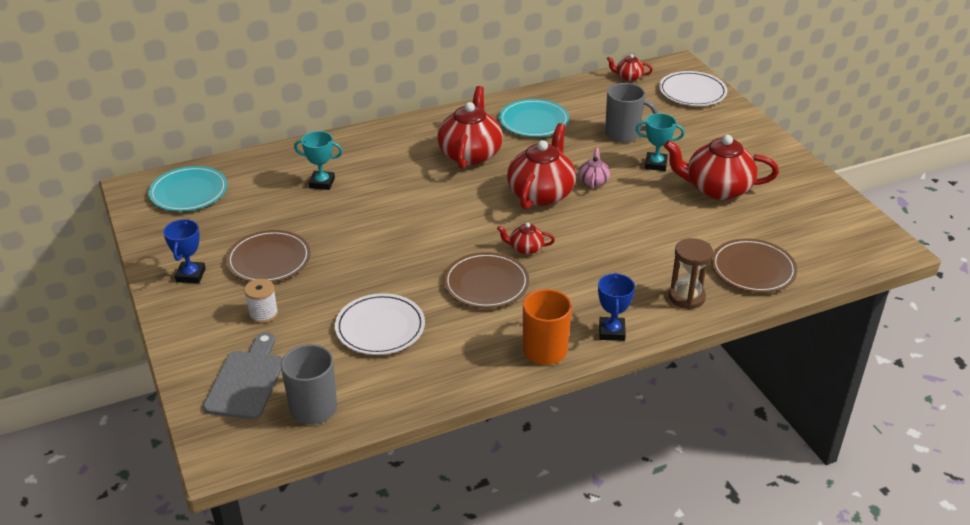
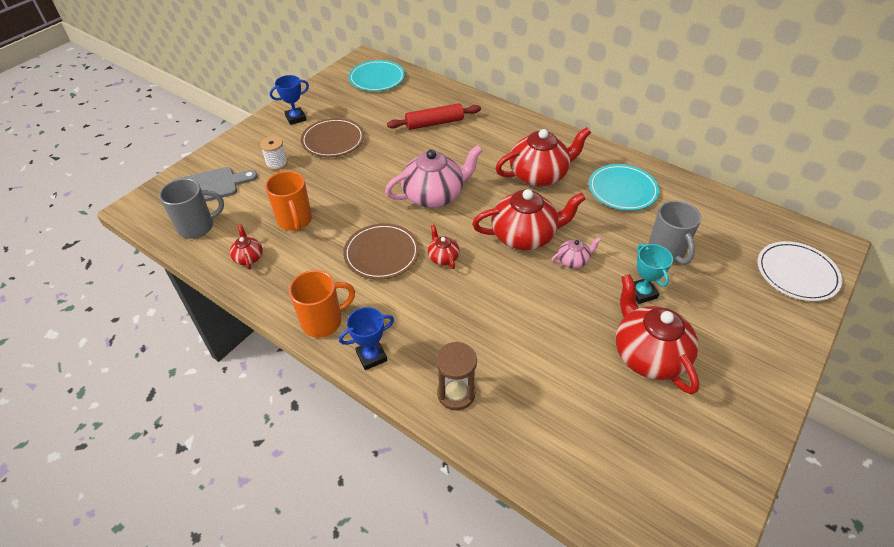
camera: 60 degrees right, 10 degrees up
turquoise trophy [294,131,343,190] -> red rolling pin [387,103,481,130]
white plate [335,293,425,355] -> orange mug [265,171,312,231]
red teapot [607,54,653,81] -> red teapot moved to [230,224,263,270]
brown plate [711,239,797,293] -> none
none -> pink teapot [385,145,483,208]

